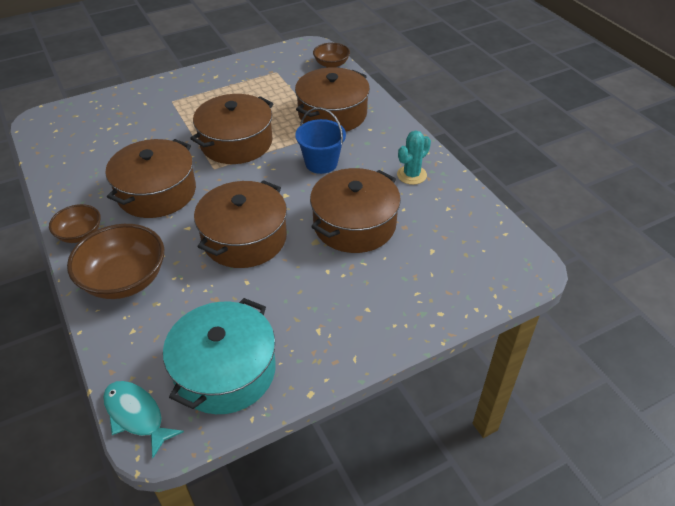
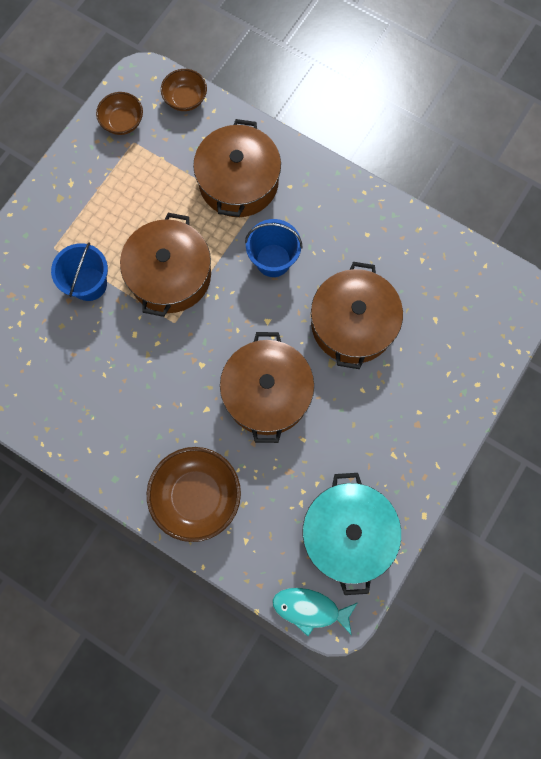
camera: 30 degrees left, 30 degrees up
brown bowl [49,204,101,243] -> brown bowl moved to [96,92,143,135]
brown pot [106,139,196,218] -> none
turquoise cactus [397,130,431,185] -> none
none -> blue bucket [51,242,108,301]

